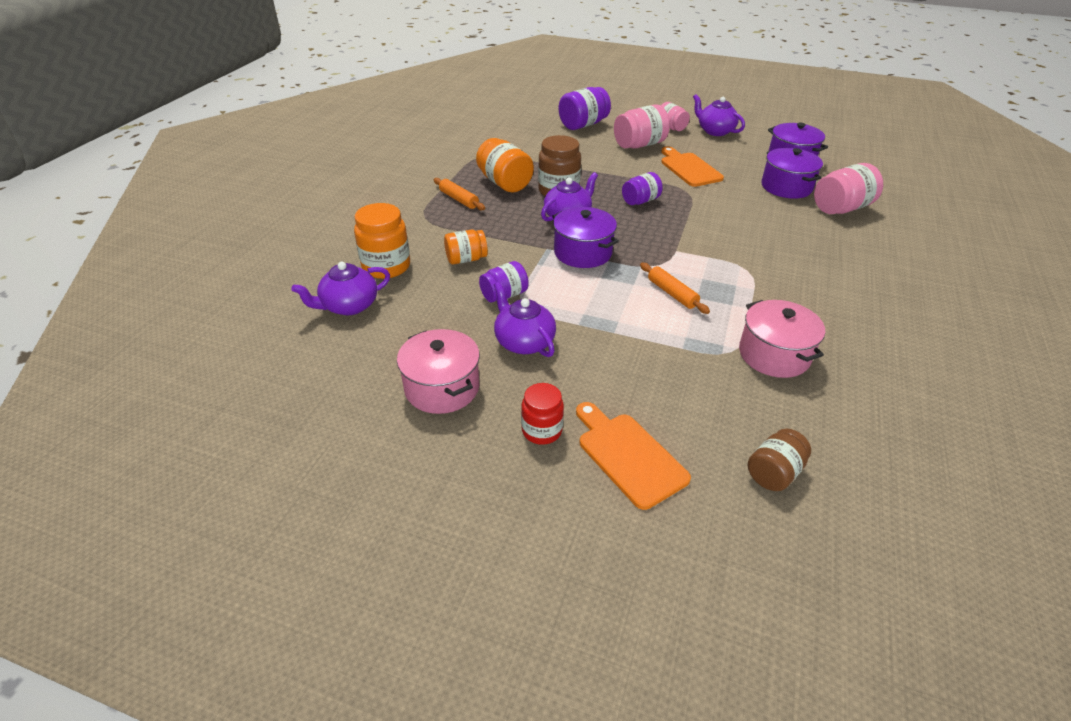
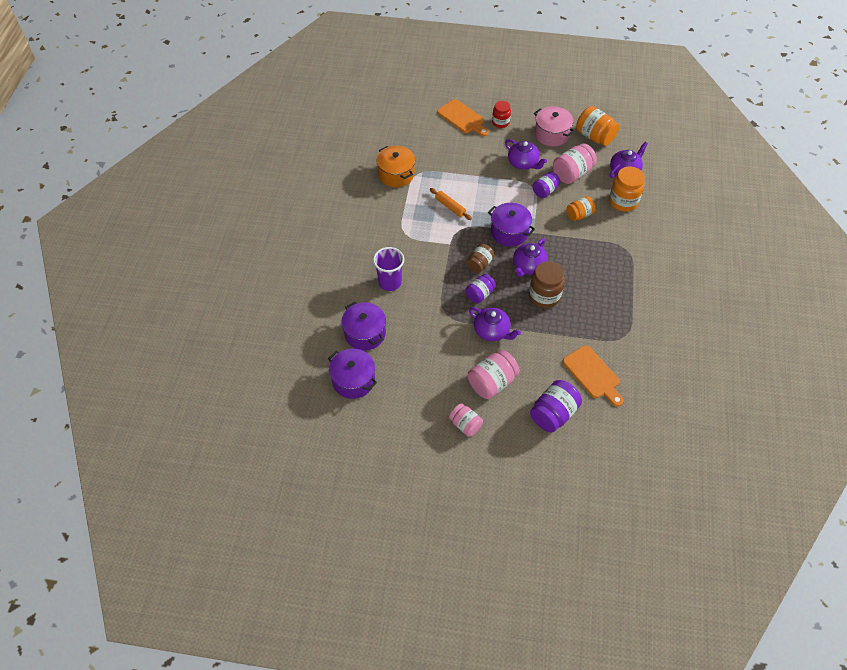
camera: 170 degrees right, 15 degrees up
orange rolling pin [433,178,485,210] -> none
orange jar [476,138,534,192] -> orange jar moved to [576,106,619,146]
orange cutting board [661,146,724,187] -> orange cutting board moved to [563,345,624,407]
purple teapot [693,94,745,136] -> purple teapot moved to [469,307,521,341]
pink pot [739,300,825,378] -> orange pot [376,146,415,187]
brown jar [748,429,811,491] -> brown jar moved to [466,244,495,273]
pink jar [814,163,883,214] -> pink jar moved to [553,143,597,184]
none -> purple cup [373,247,404,291]

